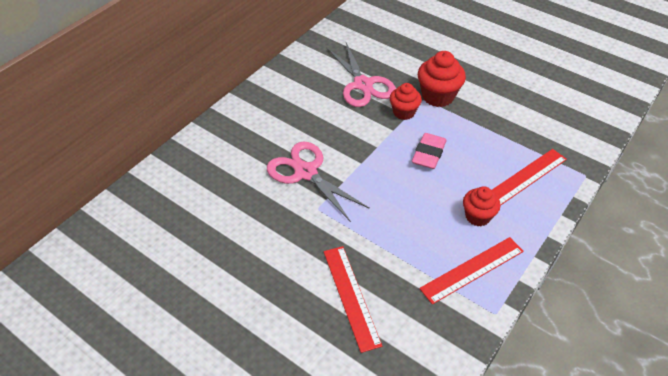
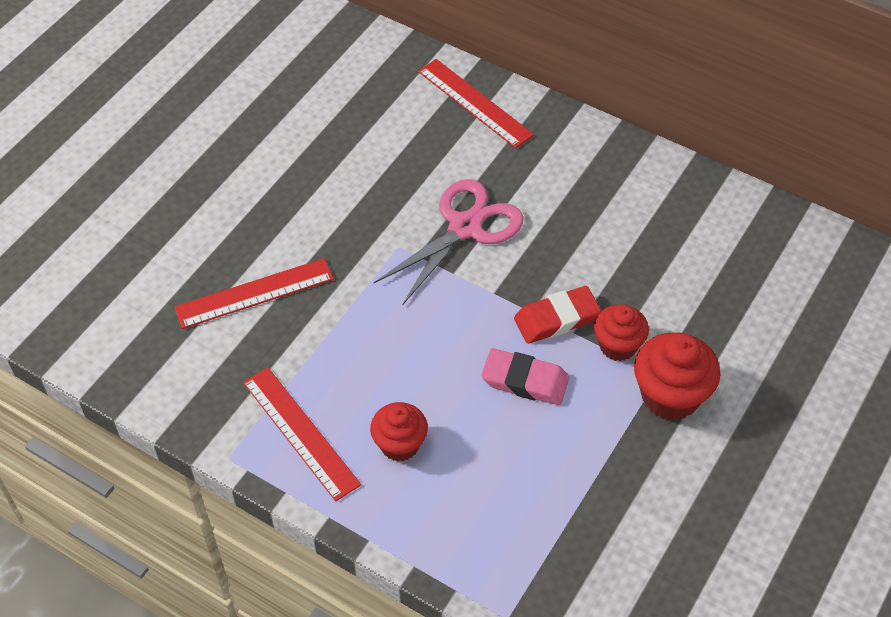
camera: 85 degrees right, 5 degrees up
pink scissors [327,43,396,107] -> none
red ruler [492,149,567,206] -> red ruler moved to [418,59,534,148]
none -> red eraser [514,286,601,344]

